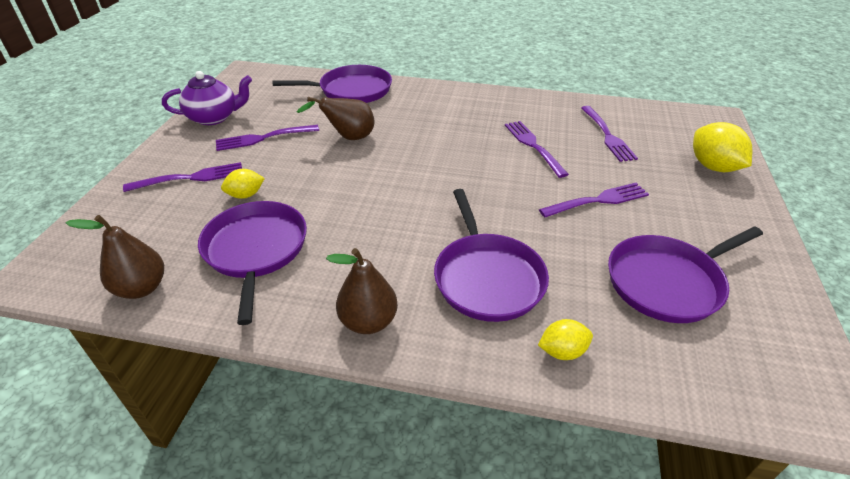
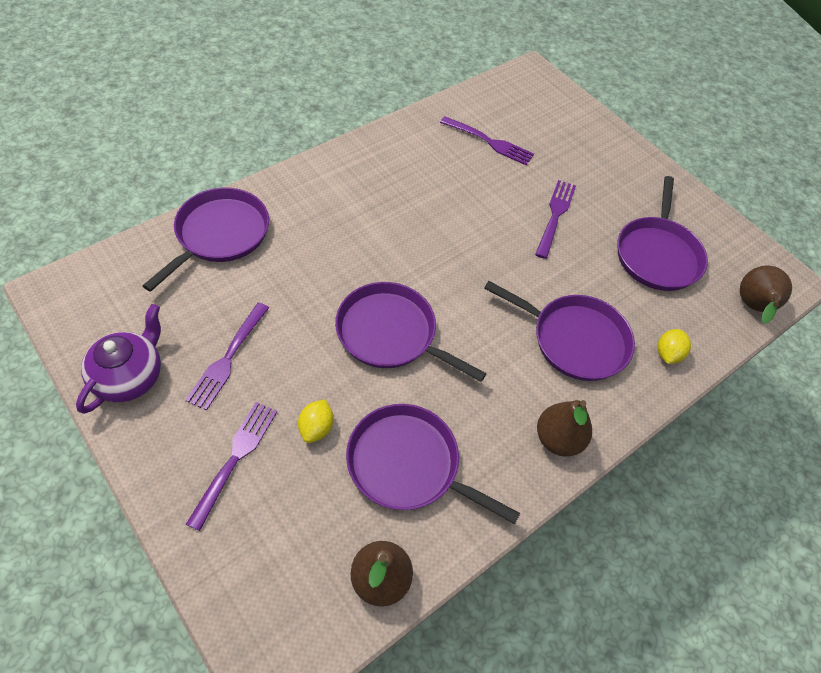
camera: 55 degrees left, 15 degrees up
brown pear [297,97,375,140] -> brown pear moved to [740,265,792,324]
purple fork [505,121,569,178] -> none
yellow lemon [693,122,752,172] -> none
none -> purple pan [335,282,487,382]

